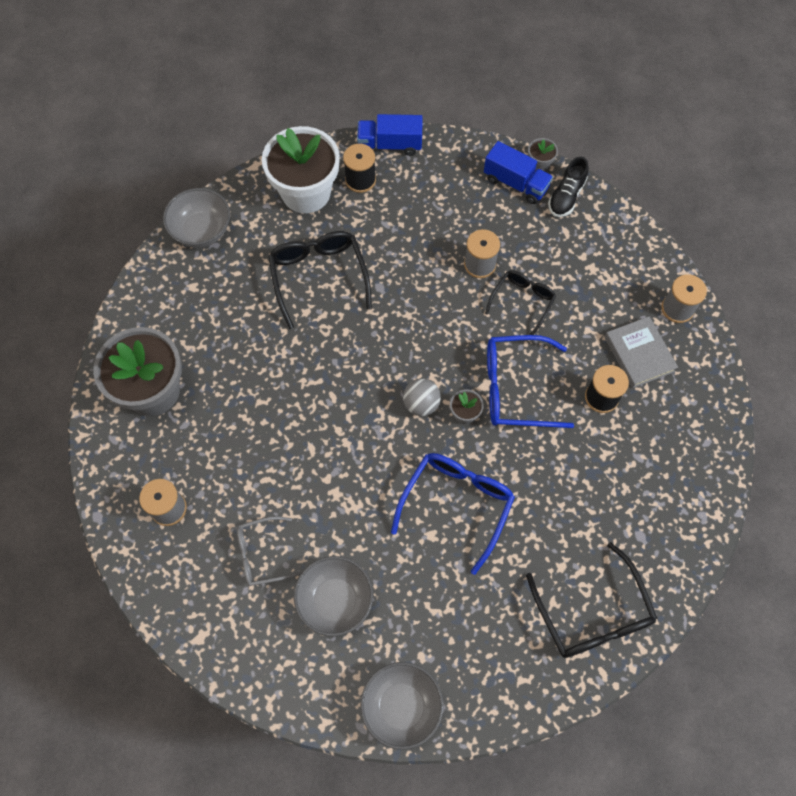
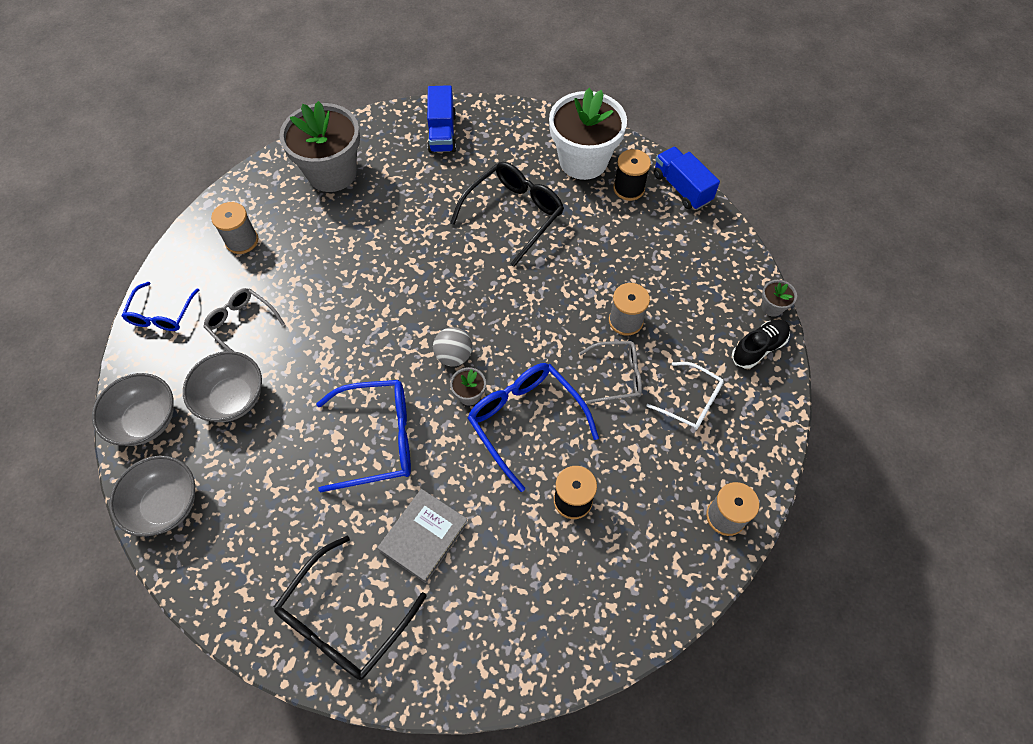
camera: 55 degrees right, 5 degrees down
grey bowl [163,188,230,248] -> grey bowl moved to [92,373,174,446]
blue truck [484,141,553,204] -> blue truck moved to [427,85,456,153]
black glasses [485,270,556,335] -> grey glasses [579,341,642,404]
black shoe [548,156,589,217] -> black shoe turned 150 degrees clockwise [732,320,790,369]
grey book [605,316,678,388] -> grey book moved to [378,489,468,583]
none -> blue glasses [122,282,199,331]
none -> white glasses [646,362,724,430]

